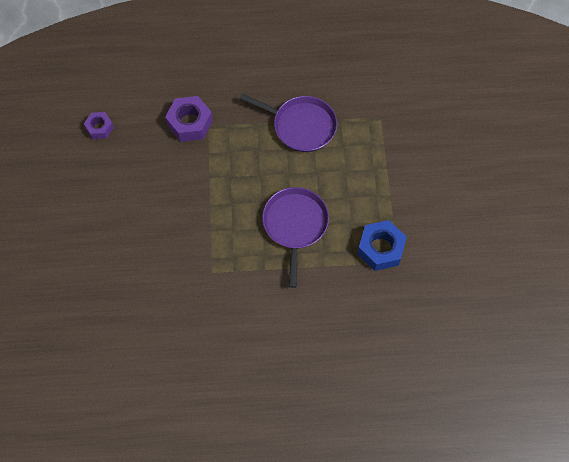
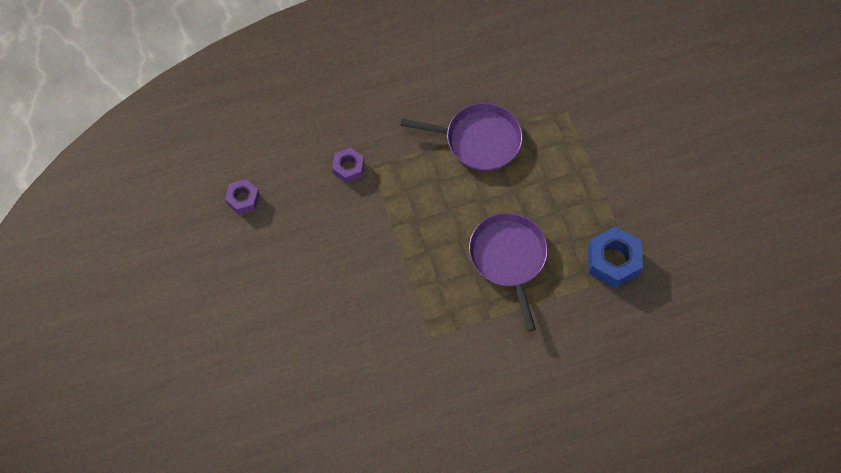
camera: 15 degrees left, 0 degrees up
purple nut [165,96,213,142] -> purple nut [332,148,364,183], size x0.61

